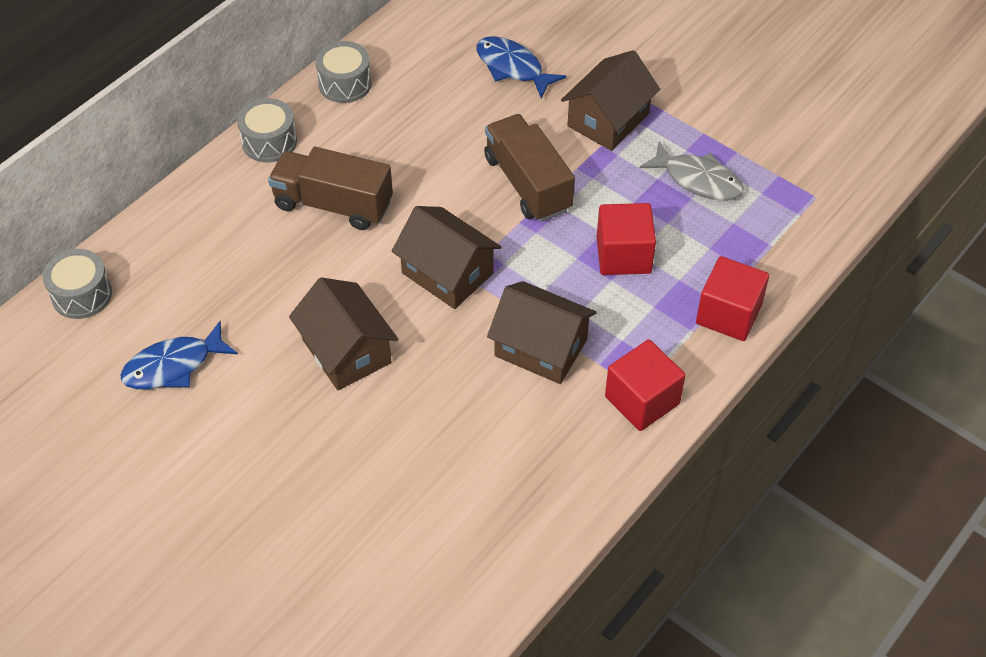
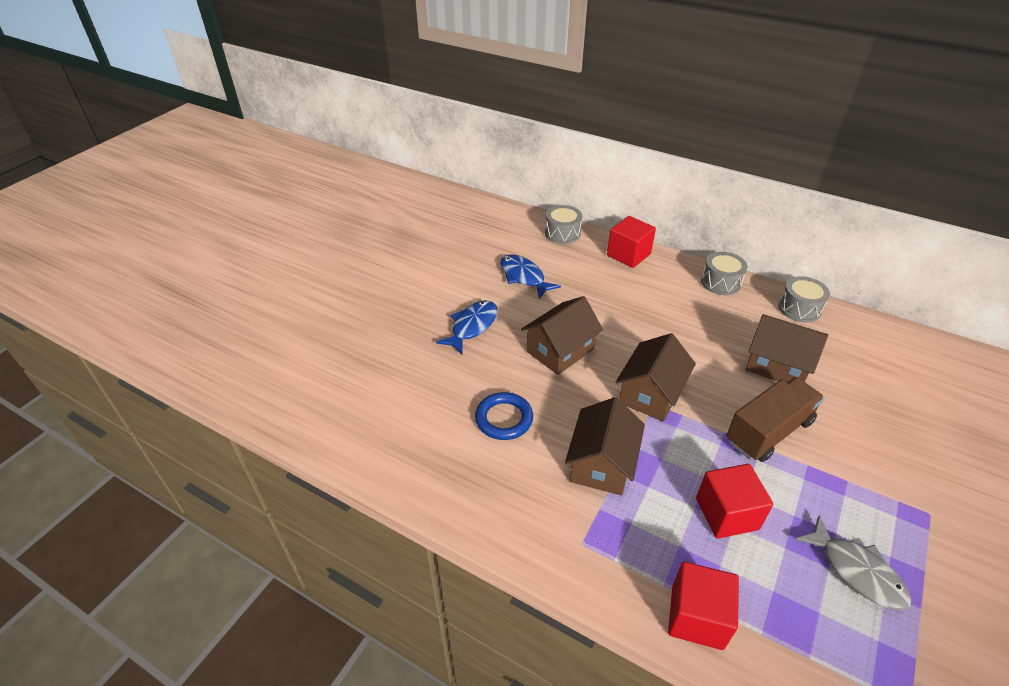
camera: 80 degrees right, 10 degrees down
brown truck [268,147,393,230] -> none
blue fish [477,36,566,98] -> blue fish moved to [436,300,497,354]
brown house [561,50,660,151] -> brown house moved to [745,314,828,383]
red cube [605,340,686,431] -> red cube moved to [607,216,656,268]
grey fish [640,141,744,201] -> grey fish turned 60 degrees counterclockwise [795,515,911,611]
none -> blue ring [475,392,533,440]

